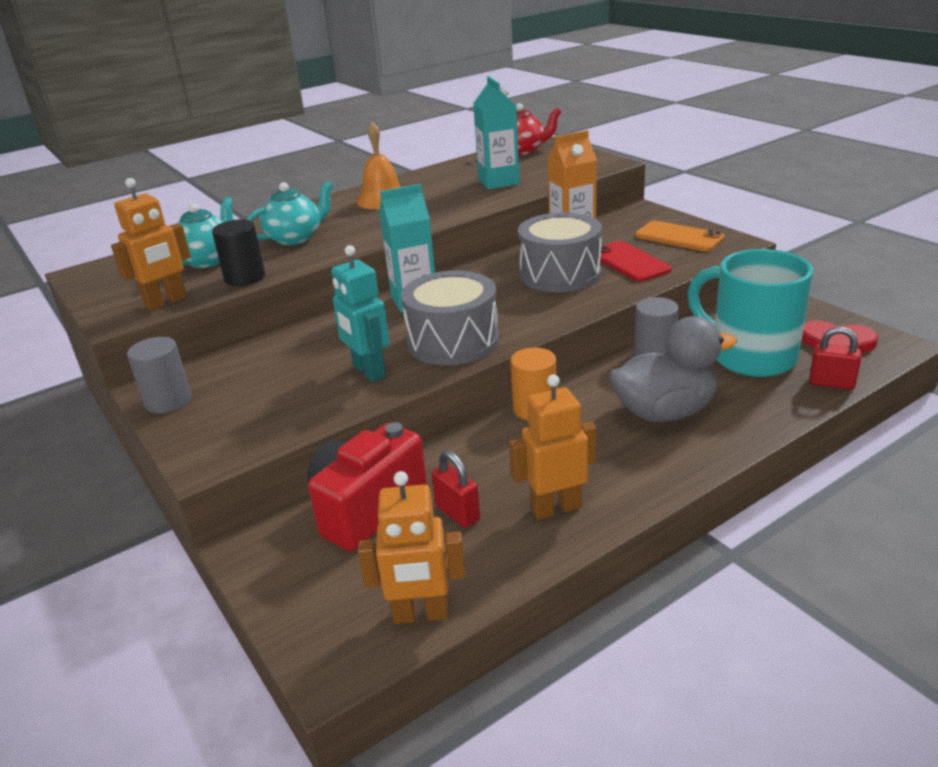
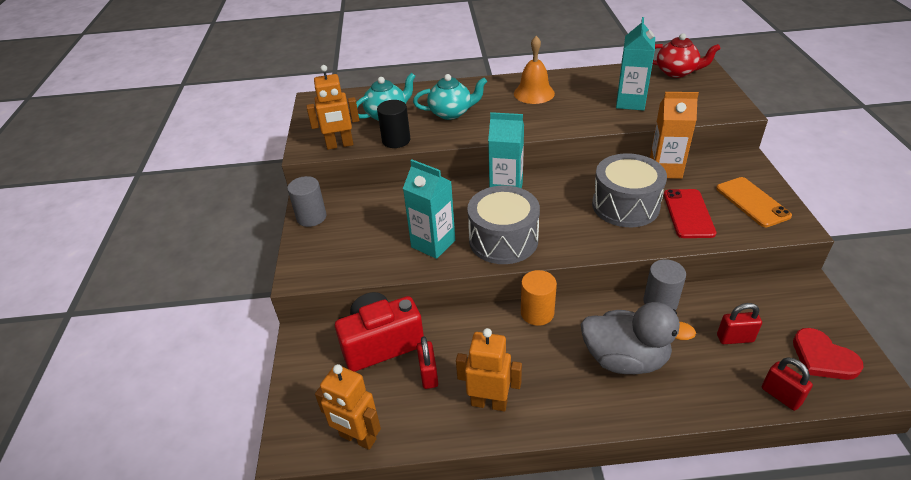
camera: 30 degrees right, 10 degrees up
turquoise robot [331,245,390,382] -> turquoise carton [403,160,455,259]
turquoise mug [687,249,813,377] -> red padlock [717,303,762,344]

